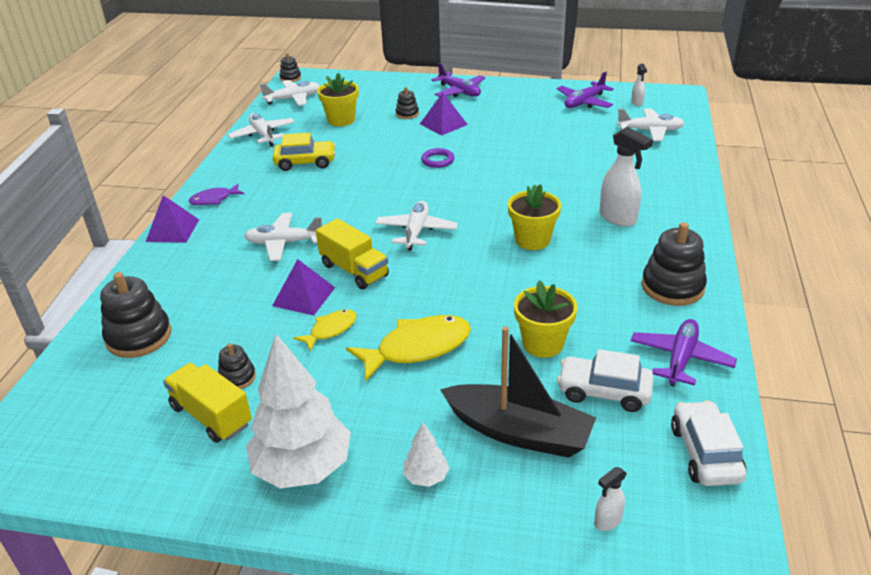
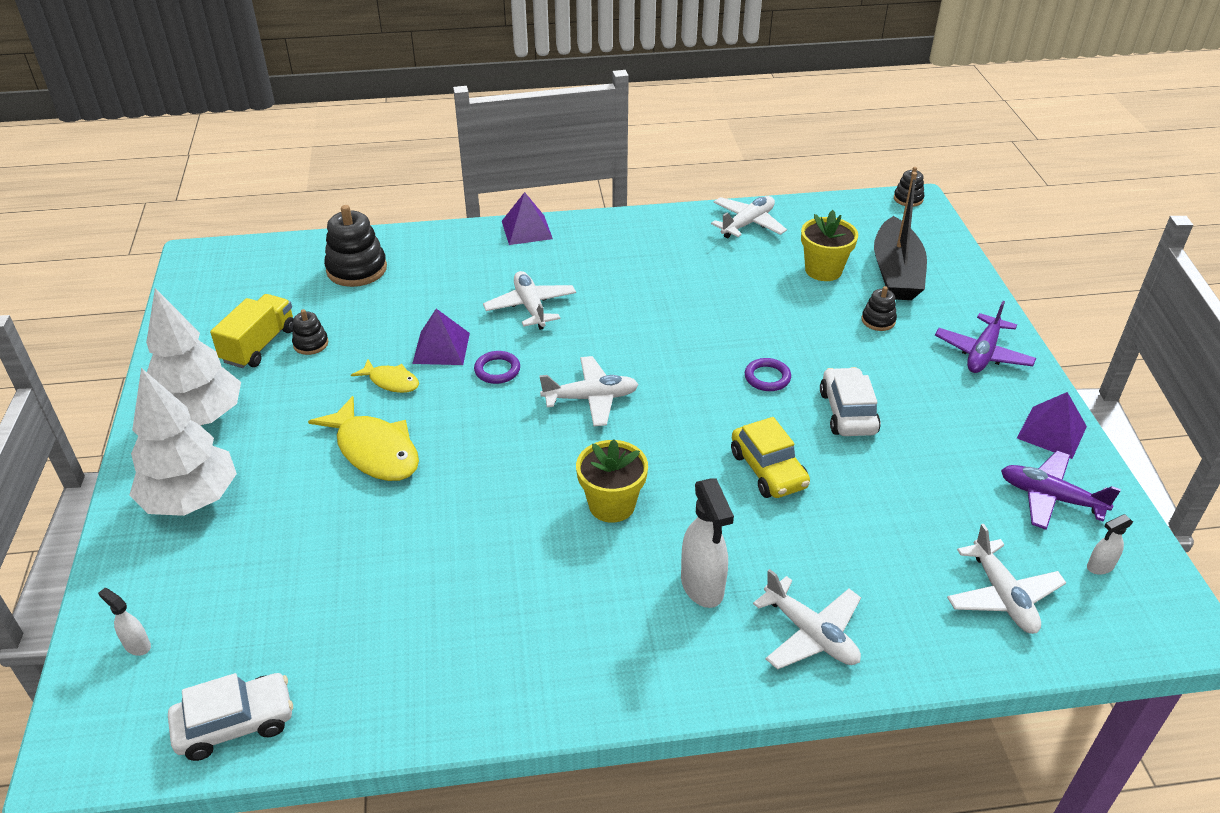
camera: 70 degrees right, 5 degrees up
purple fish [189,184,244,205] -> none
white plane [260,80,320,106] -> white plane moved to [753,569,861,670]
yellow car [273,133,336,171] -> yellow car moved to [731,417,810,498]
yellow truck [316,218,389,289] -> purple ring [474,351,520,384]
white tree [403,422,449,487] -> white tree [129,368,237,516], size x2.25
purple pyramid [420,93,468,136] -> purple pyramid moved to [1017,392,1087,459]
black boat [440,326,596,458] -> black boat moved to [874,172,927,300]
yellow flower pot [514,280,577,358] -> none
white car [557,349,654,412] -> white car moved to [820,367,881,436]
white spray bottle [600,127,653,227] -> white spray bottle turned 45 degrees counterclockwise [681,478,734,608]
purple plane [631,319,737,386] -> none
black stacking toy [642,222,707,306] -> none

